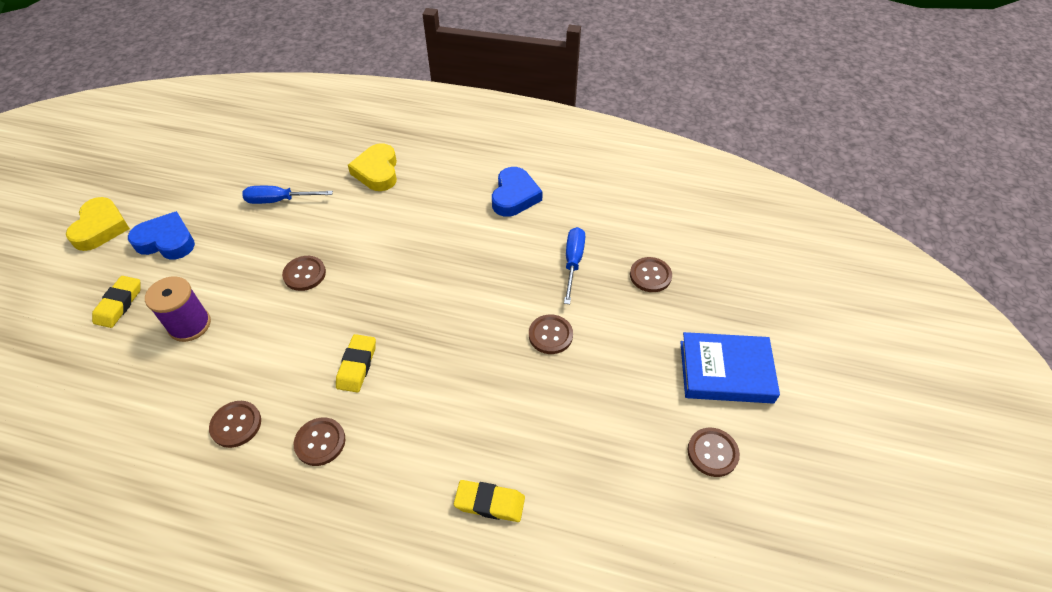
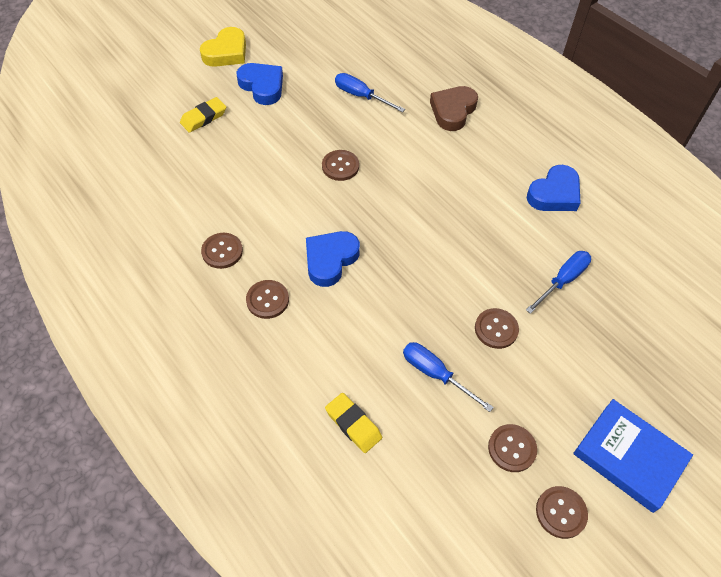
camera: 35 degrees right, 5 degrees up
purple spool [145,276,211,342] -> none
yellow eraser [336,334,376,392] -> blue heart [306,231,360,287]
yellow heart [348,143,397,191] -> brown heart [430,86,478,131]
brown button [630,257,672,292] -> brown button moved to [488,424,537,472]
none -> blue screwdriver [403,342,494,412]

